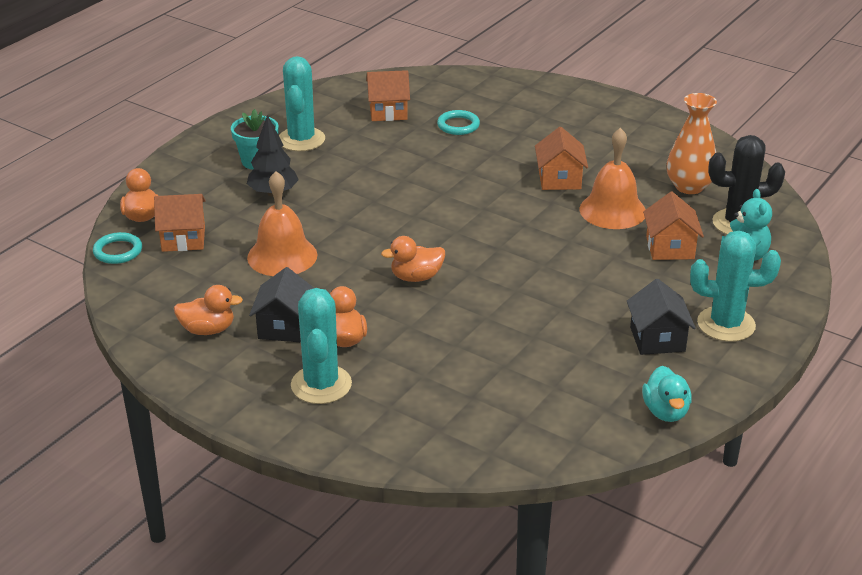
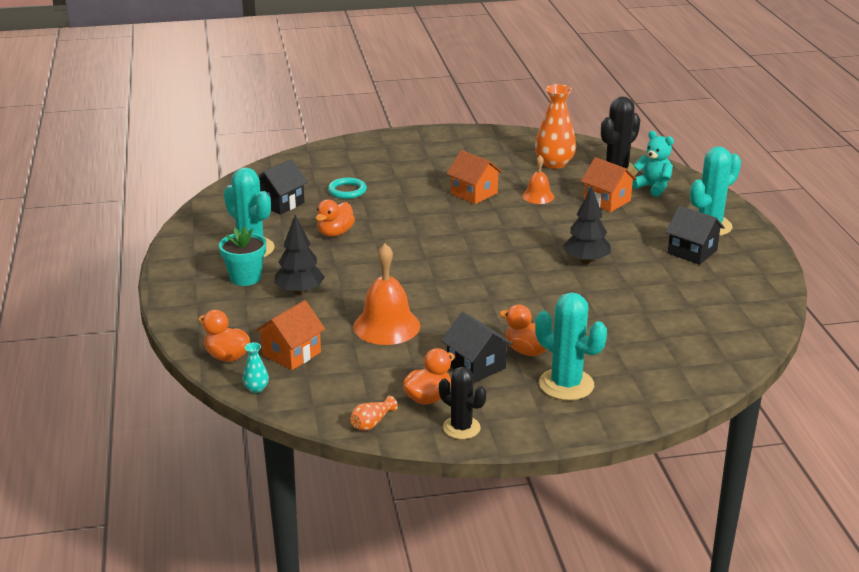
camera: 45 degrees left, 5 degrees down
turquoise ring [93,232,142,264] -> turquoise vase [242,342,269,393]
orange house [366,70,410,121] -> black house [258,159,308,215]
orange duck [381,236,445,282] -> orange duck moved to [316,200,355,237]
orange bell [580,128,646,229] -> orange bell [522,155,554,204], size x0.58
turquoise duck [642,366,692,422] -> none
none -> orange vase [350,396,398,431]
none -> black cactus [439,367,486,439]
none -> black tree [562,186,611,264]

